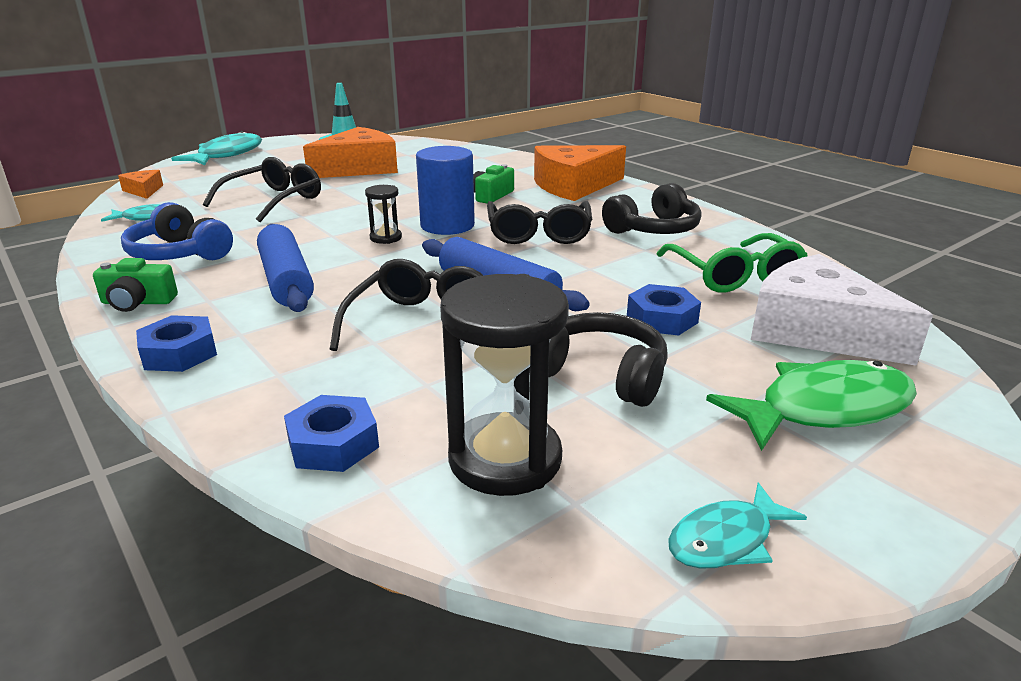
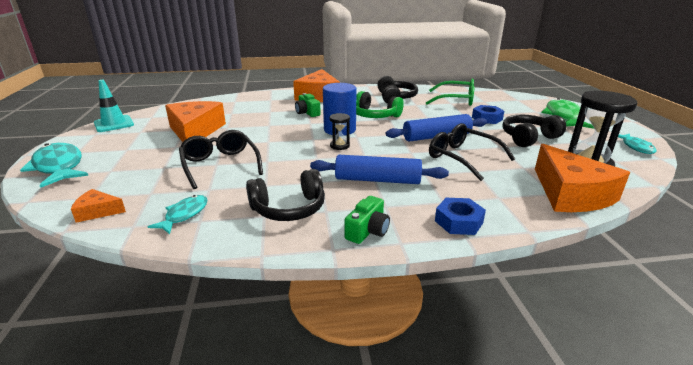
camera: 60 degrees left, 0 degrees up
blue headphones [121,202,233,260] -> black headphones [246,169,325,221]
blue nut [284,395,379,472] -> orange cheese [535,144,630,212]
black glasses [487,201,592,244] -> green headphones [356,91,404,118]
white cheese [751,254,933,366] -> none

